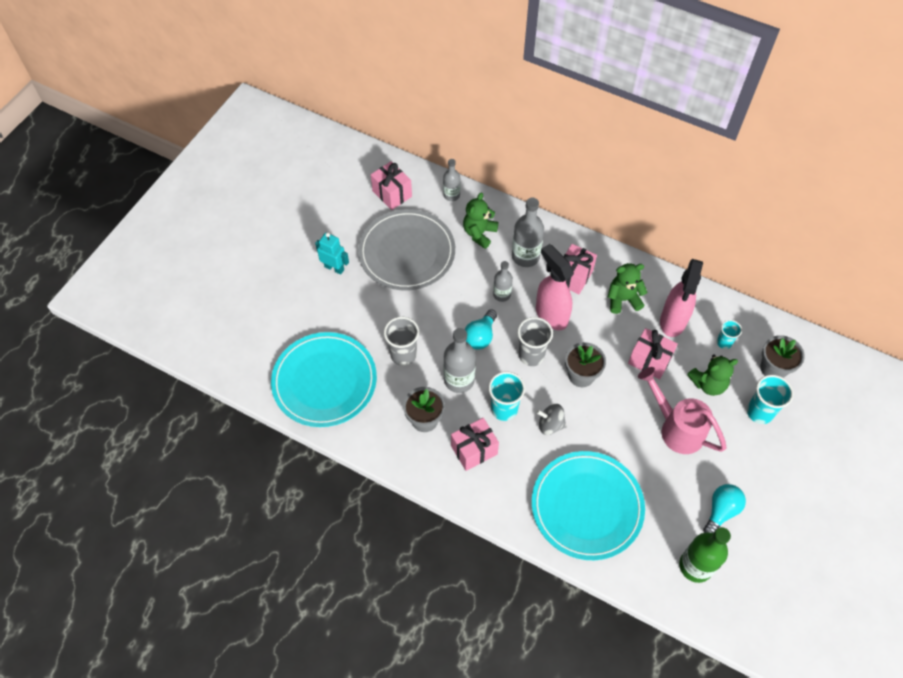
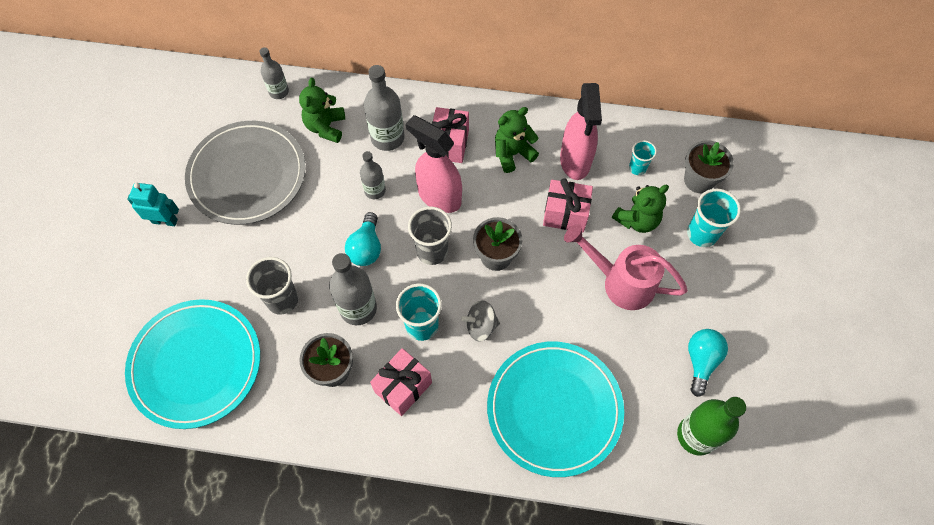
camera: 20 degrees left, 5 degrees up
pink gift [371,161,412,210] -> none

